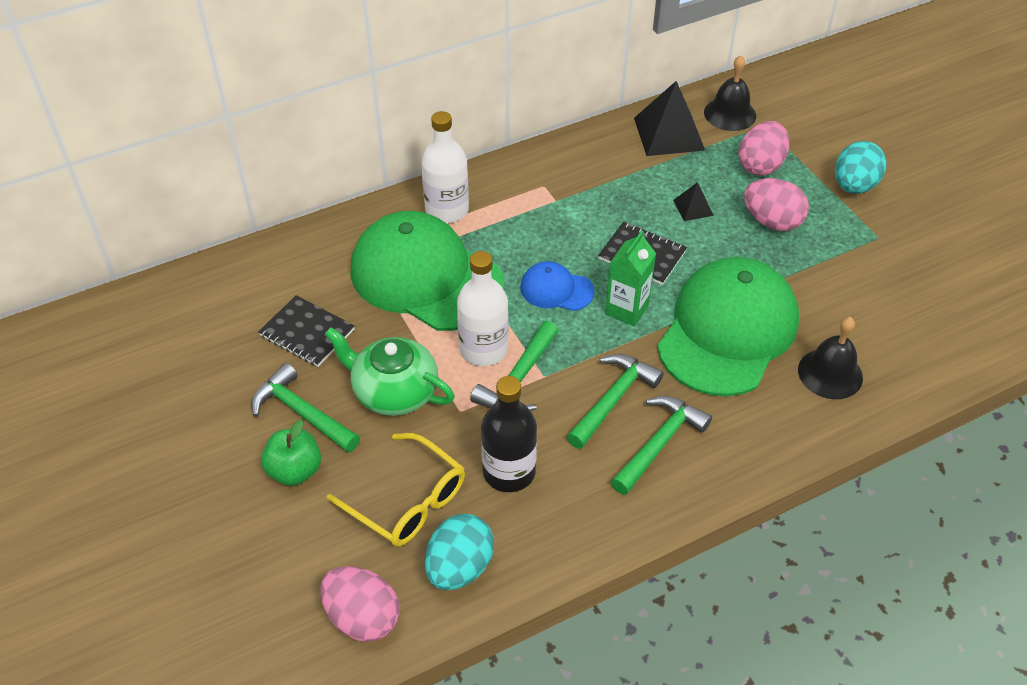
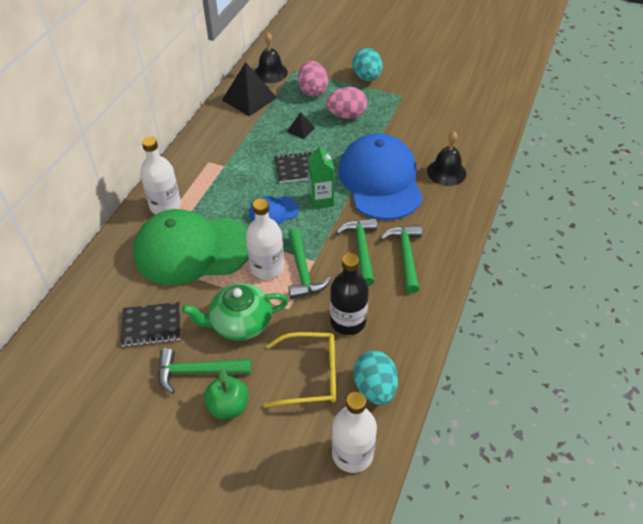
camera: 40 degrees left, 0 degrees up
pink egg [320,566,399,642] -> white bottle [332,392,377,473]
green cap [657,257,799,396] -> blue cap [338,133,423,220]

